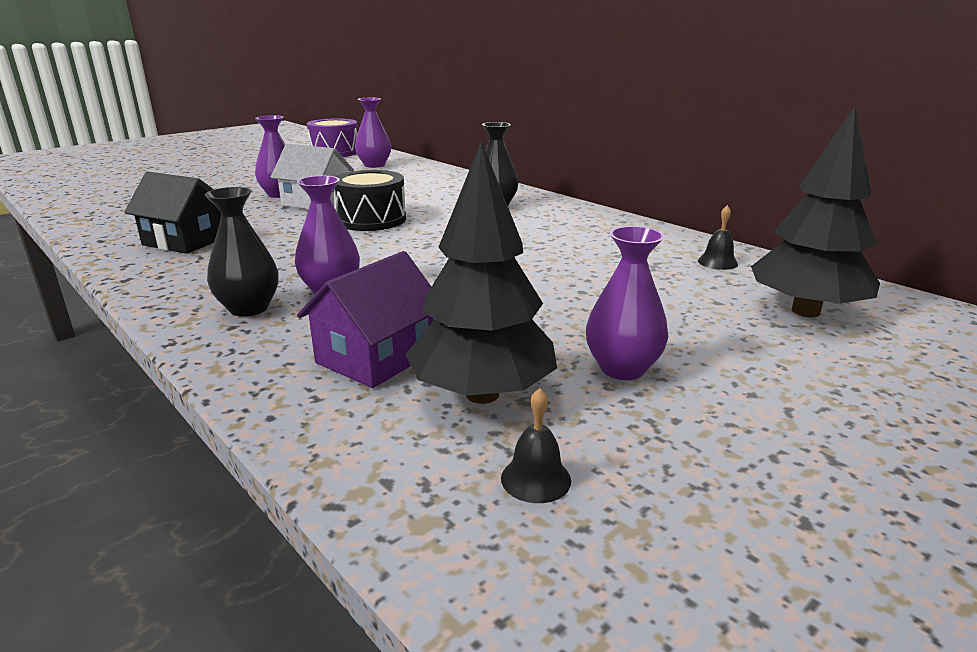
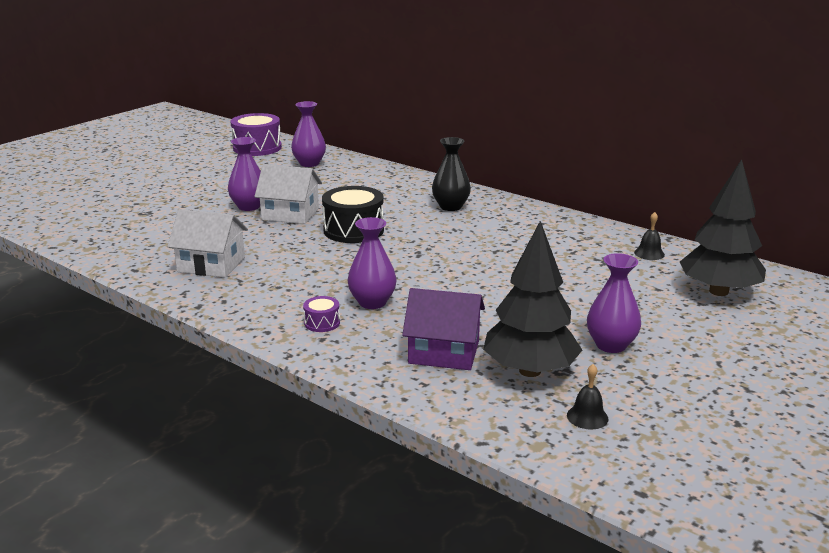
camera: 10 degrees left, 0 degrees up
black house [124,172,221,254] -> white house [167,209,248,278]
black vase [205,187,279,317] -> purple drum [303,296,340,332]
purple house [297,251,434,388] -> purple house turned 75 degrees clockwise [402,288,485,370]

